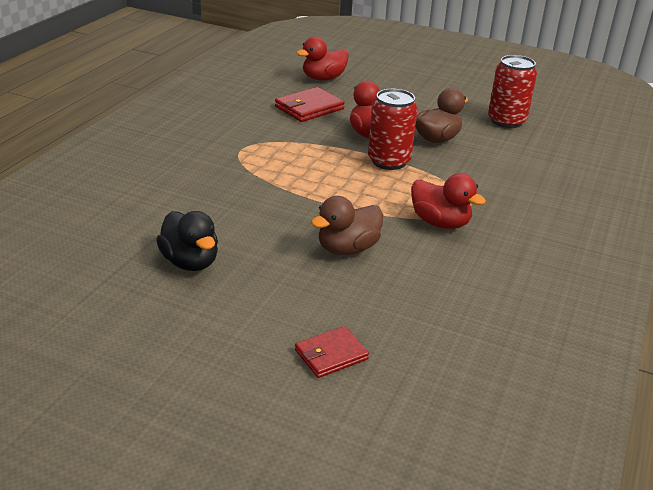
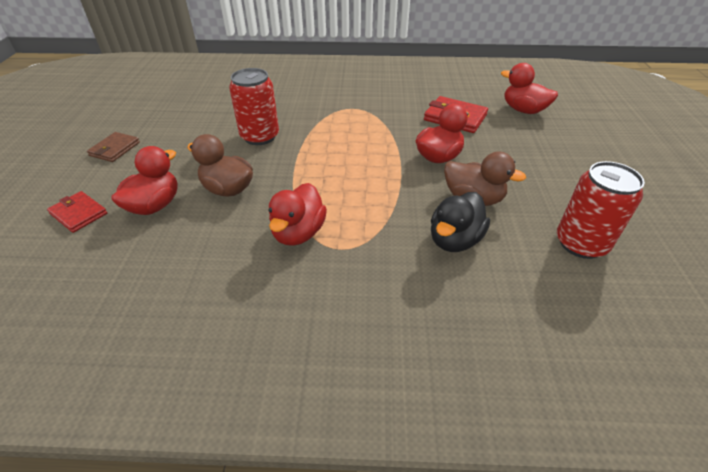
camera: 70 degrees right, 10 degrees up
black duck [156,211,218,271] -> black duck moved to [431,192,490,252]
red can [368,89,418,170] -> red can moved to [229,68,279,145]
none -> brown wallet [87,132,140,162]
none -> red duck [111,146,178,215]

